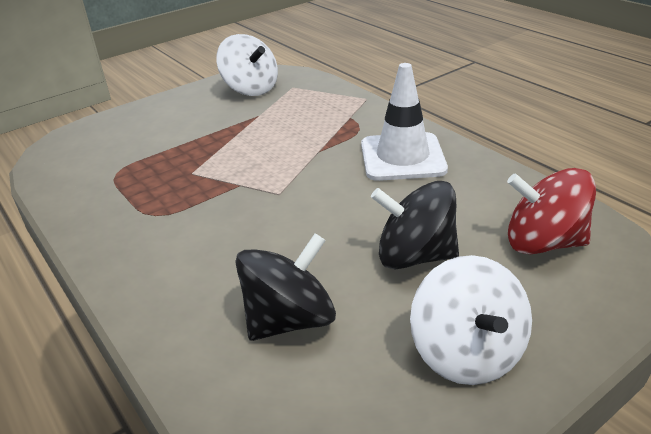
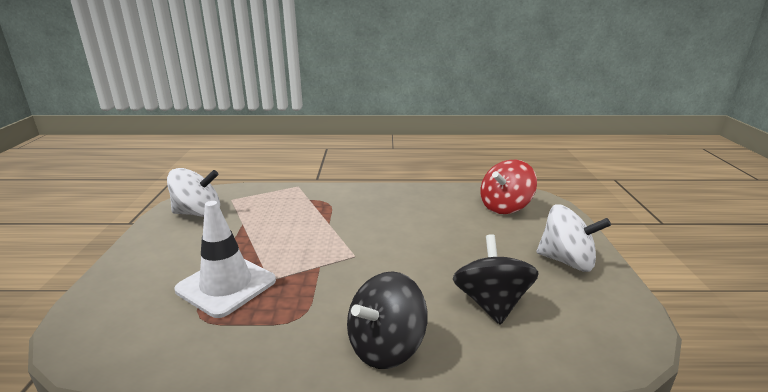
camera: 55 degrees left, 10 degrees down
white traffic cone [361,63,448,181] -> white traffic cone moved to [174,201,276,318]
black spinning top [371,181,459,270] -> black spinning top moved to [347,271,428,369]

